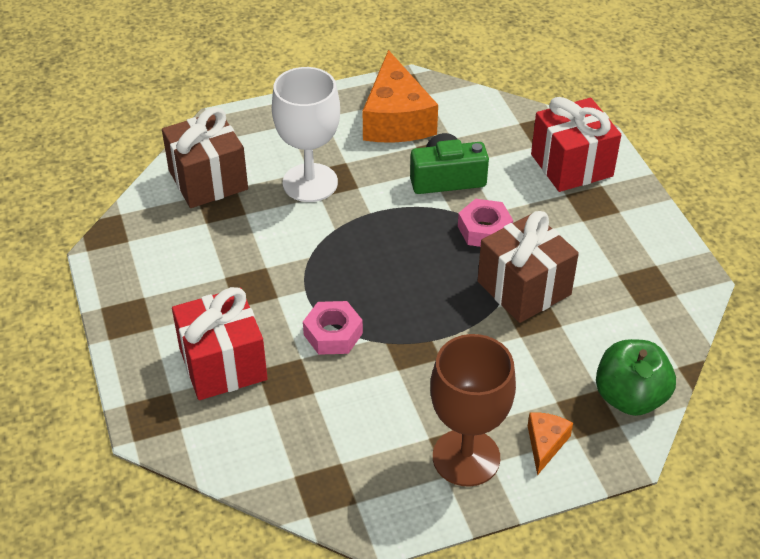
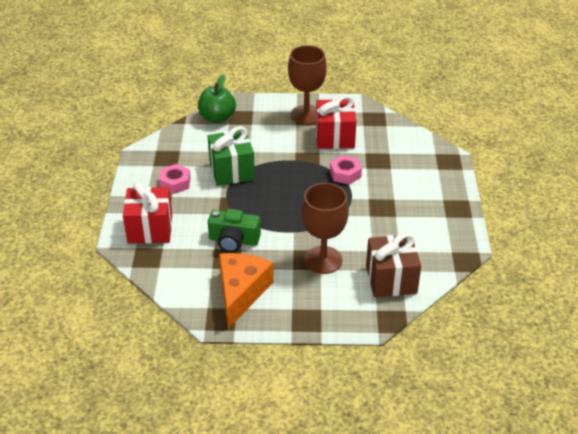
camera: 160 degrees left, 5 degrees down
red gift [172,287,268,400] -> red gift moved to [316,95,357,149]
white goblet [272,67,340,202] -> brown goblet [302,183,349,274]
pink nut [458,199,513,247] -> pink nut moved to [159,164,191,194]
brown gift [478,211,579,323] -> green gift [208,126,255,186]
orange cheese [528,412,573,476] -> none

